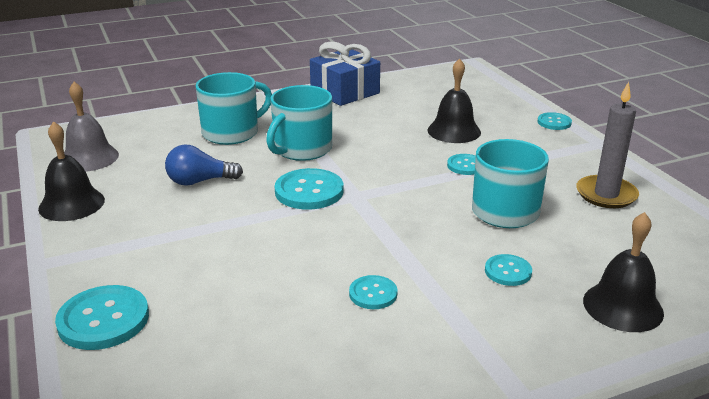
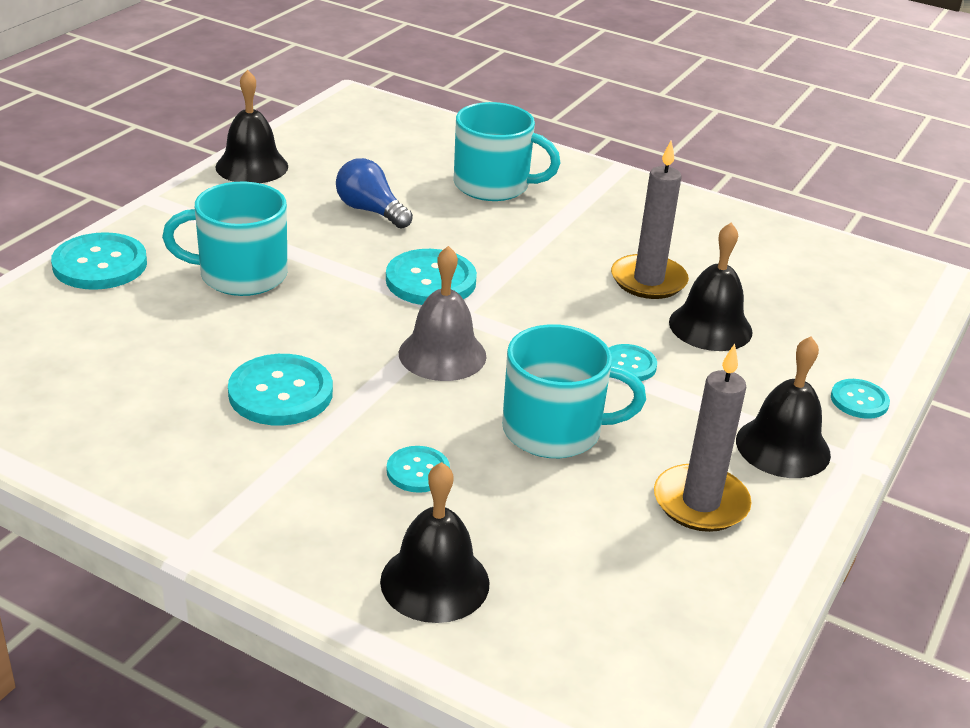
camera: 50 degrees right, 5 degrees up
grey bell [64,82,119,172] -> grey bell moved to [399,246,487,381]
turquoise mug [266,85,332,161] -> turquoise mug moved to [162,182,288,296]
blue gift [310,41,380,106] -> none
turquoise button [349,275,398,309] -> turquoise button [228,354,333,425], size x1.75
none -> grey candle [611,141,689,299]
none -> black bell [736,336,831,478]

